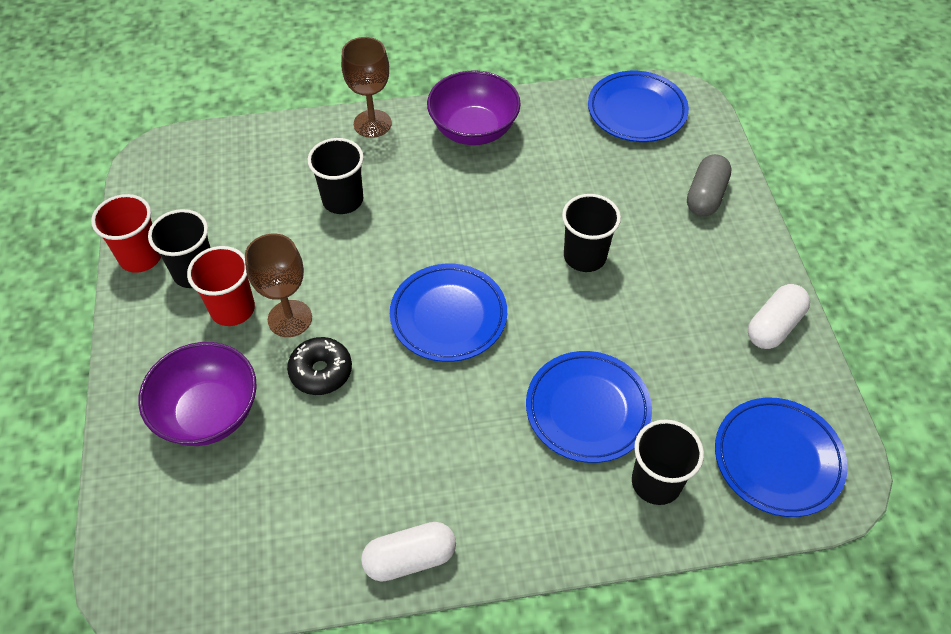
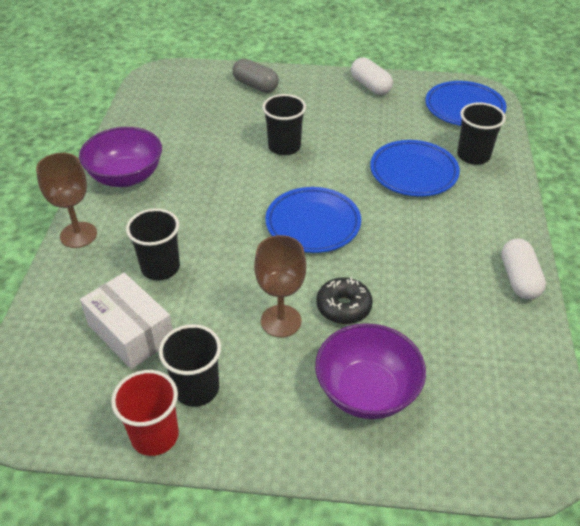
camera: 75 degrees left, 10 degrees down
red cup [187,246,255,326] -> none
blue plate [588,71,689,142] -> none
none -> white box [80,273,173,369]

